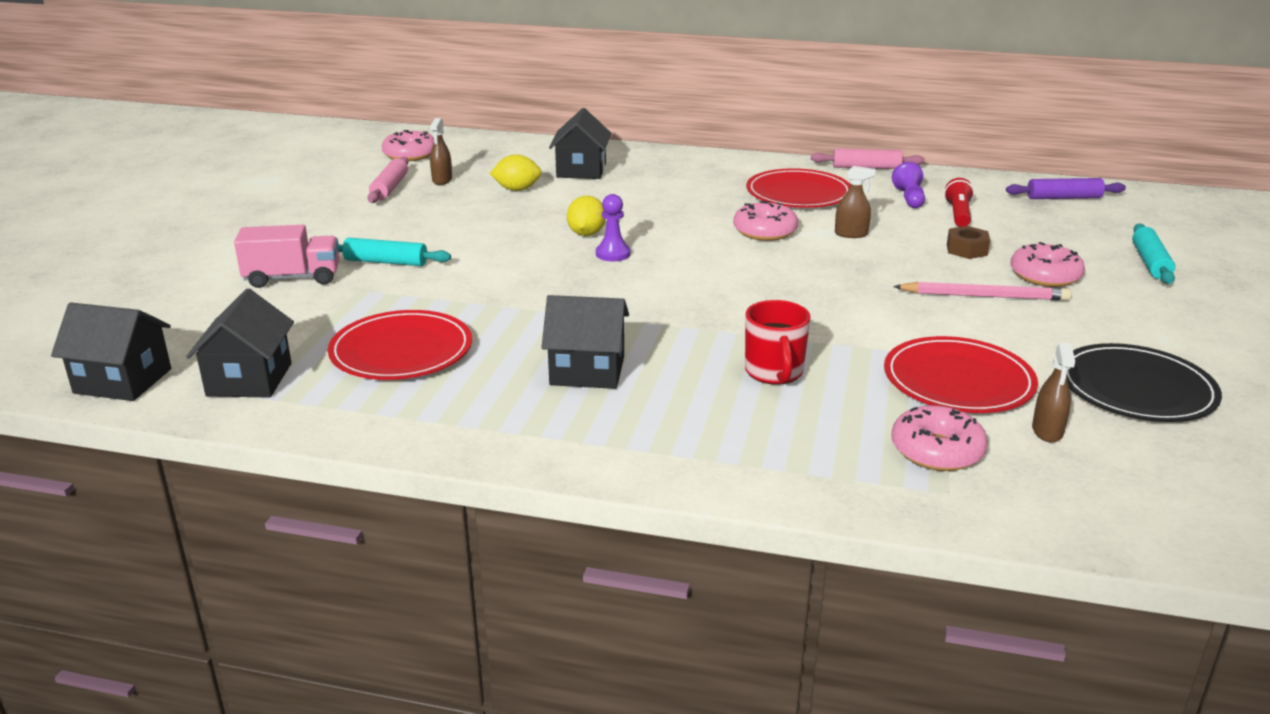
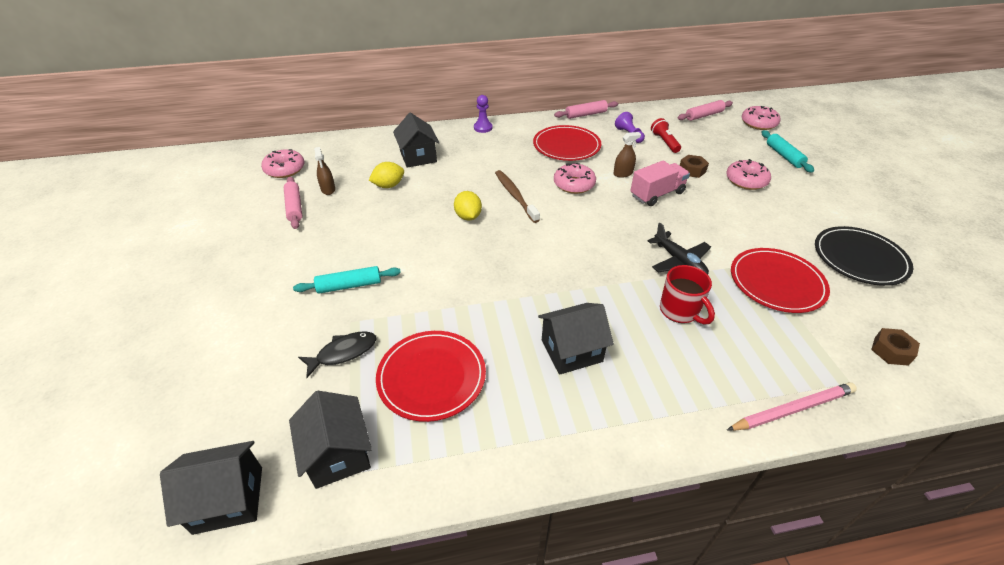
camera: 25 degrees left, 15 degrees up
pink truck [234,225,339,288] -> pink truck moved to [630,161,690,206]
purple pawn [596,194,630,261] -> purple pawn moved to [474,95,493,133]
pink donut [891,405,988,471] -> pink donut moved to [742,106,780,130]
pink pencil [893,282,1071,301] -> pink pencil moved to [727,382,857,431]
purple rolling pin [1006,178,1126,199] -> pink rolling pin [677,100,733,121]
brown spray bottle [1032,343,1075,442] -> none
none -> black fish [298,331,377,378]
none -> brown toothbrush [495,170,540,223]
none -> black plane [648,223,711,274]
none -> brown nut [871,328,920,366]

